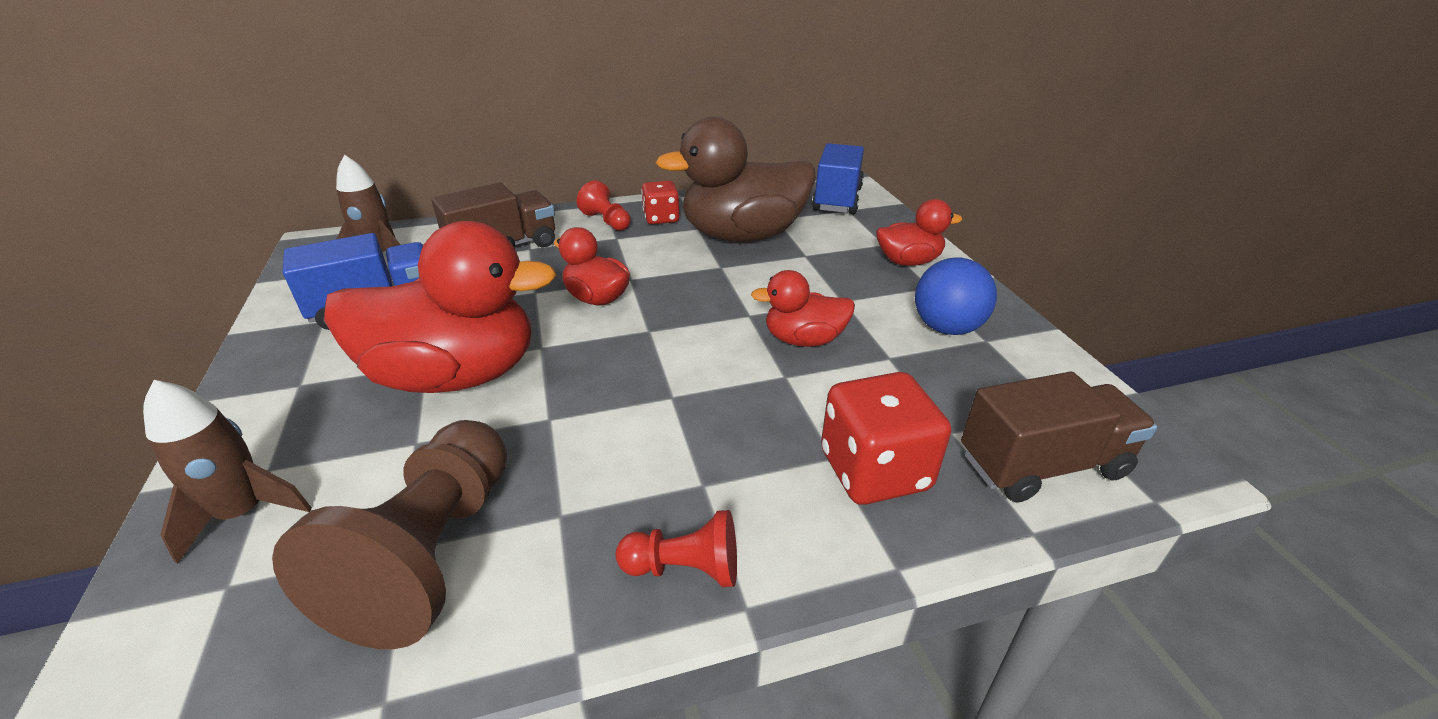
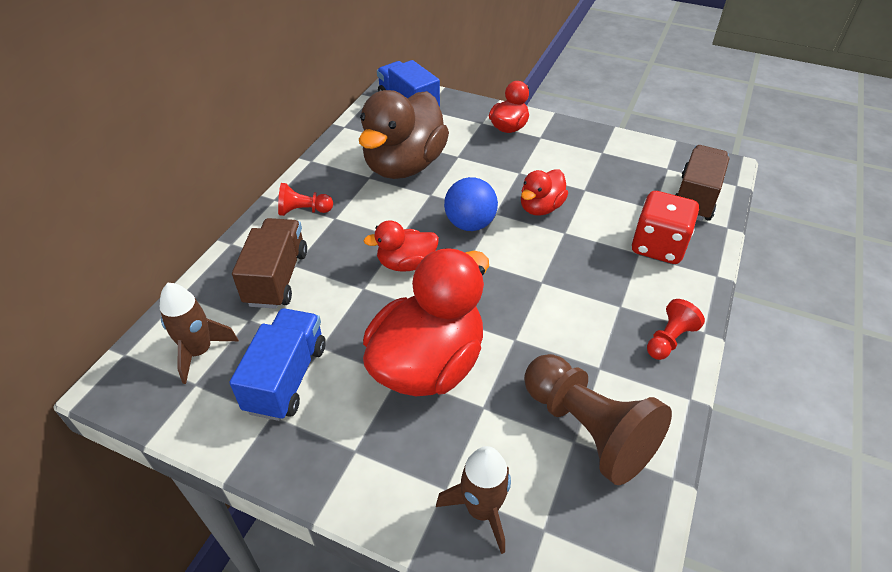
camera: 50 degrees left, 10 degrees up
red dice [641,181,679,224] -> none
blue ball [915,257,997,335] -> blue ball moved to [444,177,498,231]

